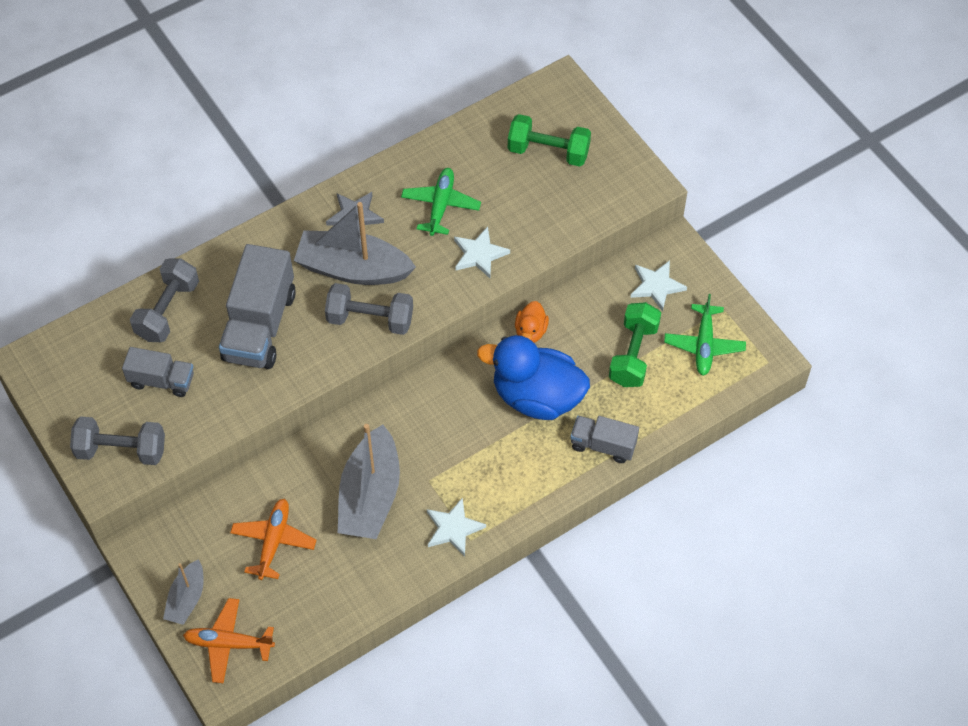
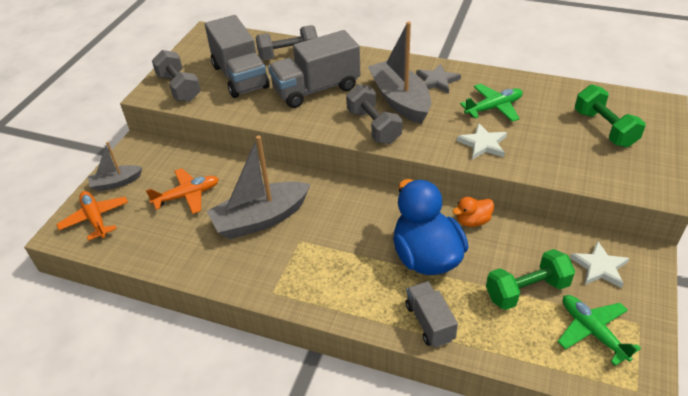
camera: 55 degrees right, 15 degrees down
grey truck [122,347,194,397] -> grey truck [205,15,270,98], size x1.77
white star [427,497,486,556] -> none
green plane [664,294,746,375] -> green plane turned 90 degrees clockwise [558,295,641,366]

